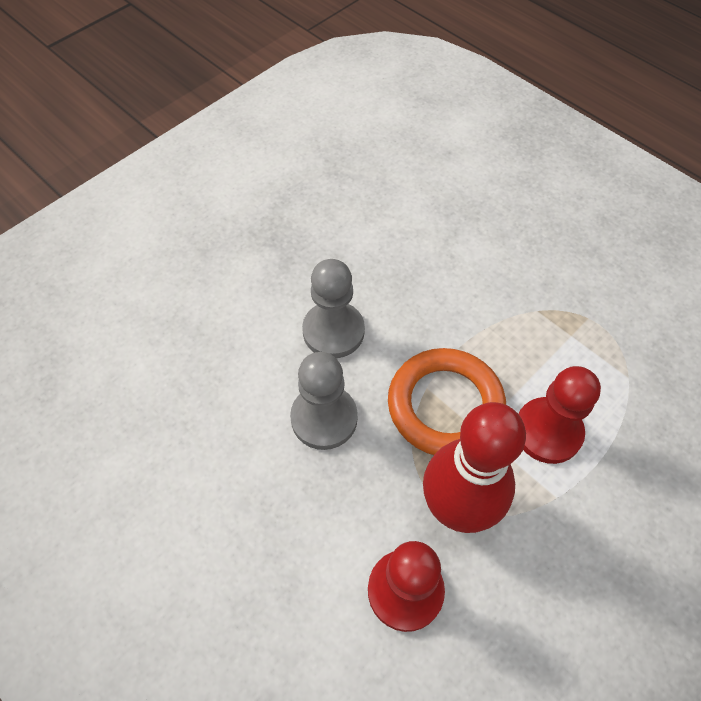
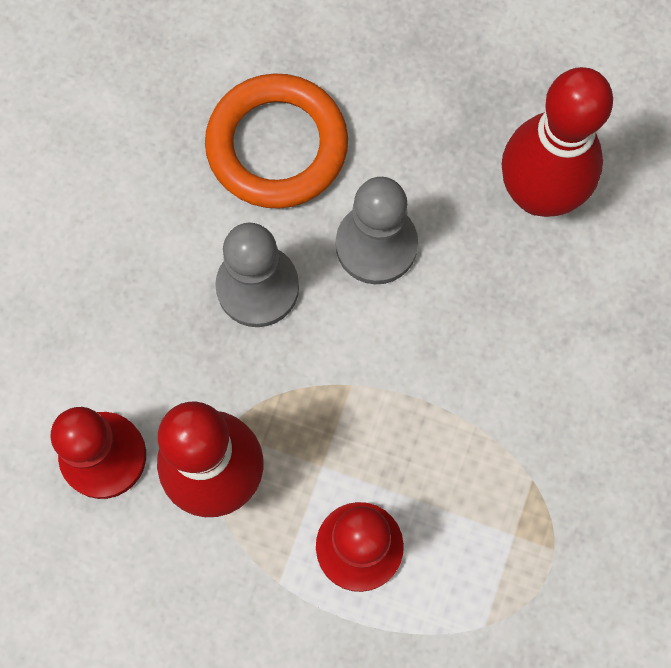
camera: 65 degrees right, 15 degrees up
orange ring [388,348,506,455] -> orange ring moved to [205,73,348,209]
none -> red bowling pin [502,67,613,217]

